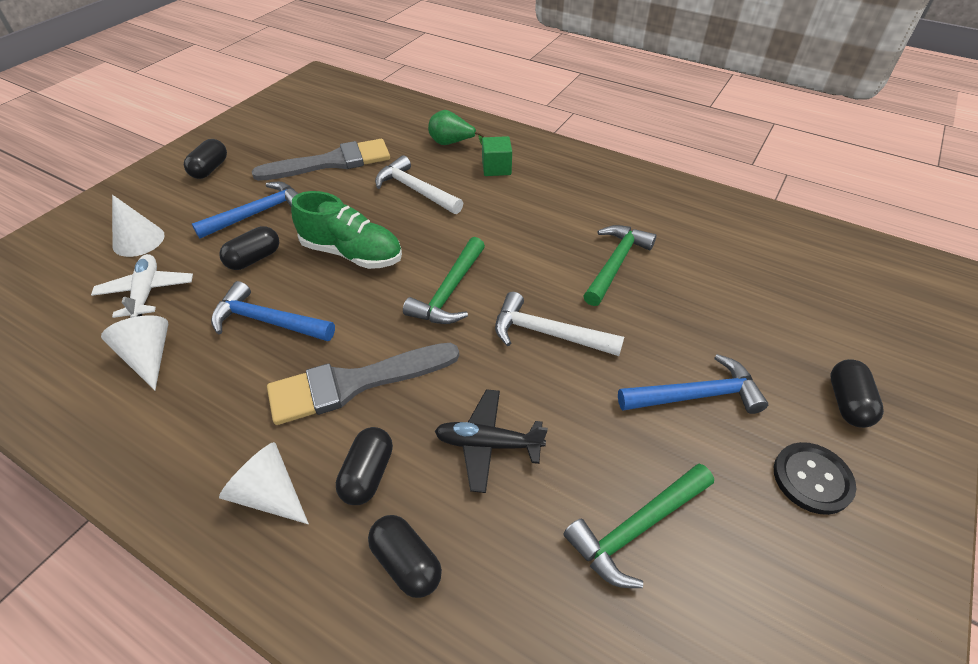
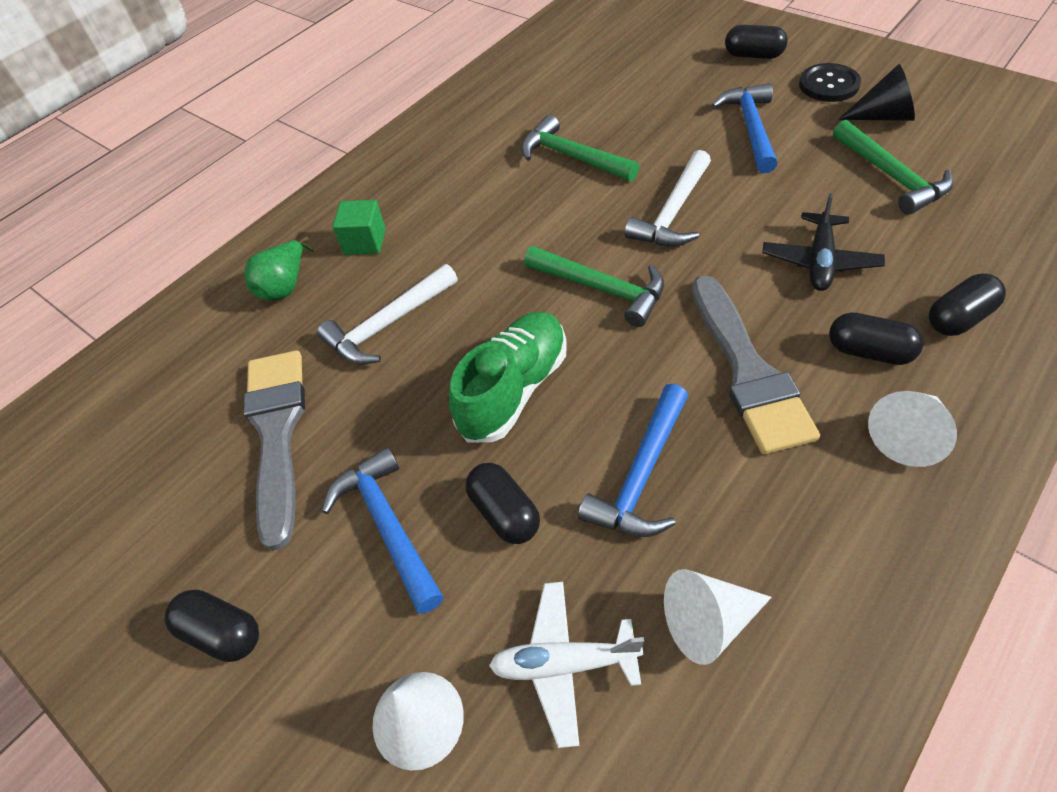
camera: 75 degrees left, 5 degrees up
none -> black cone [839,64,915,121]

